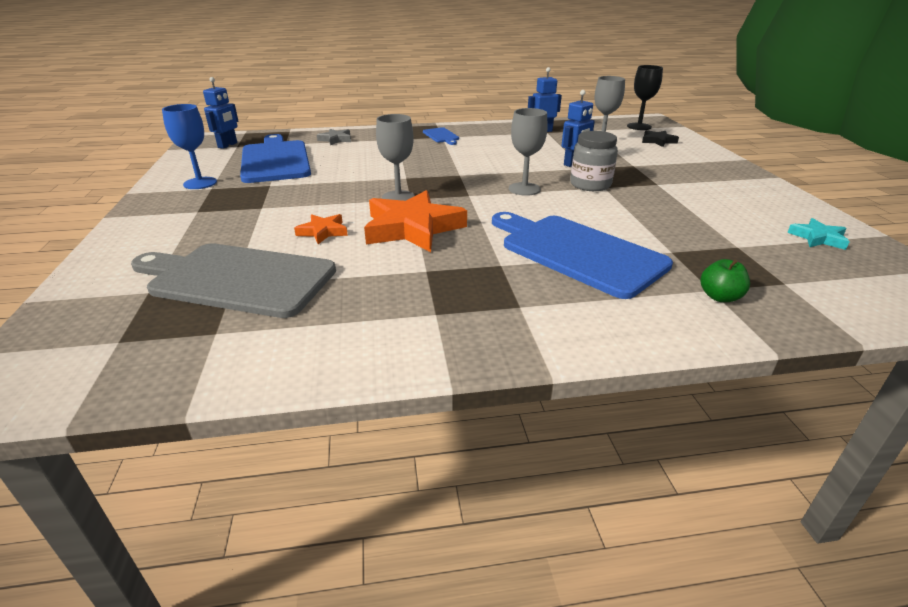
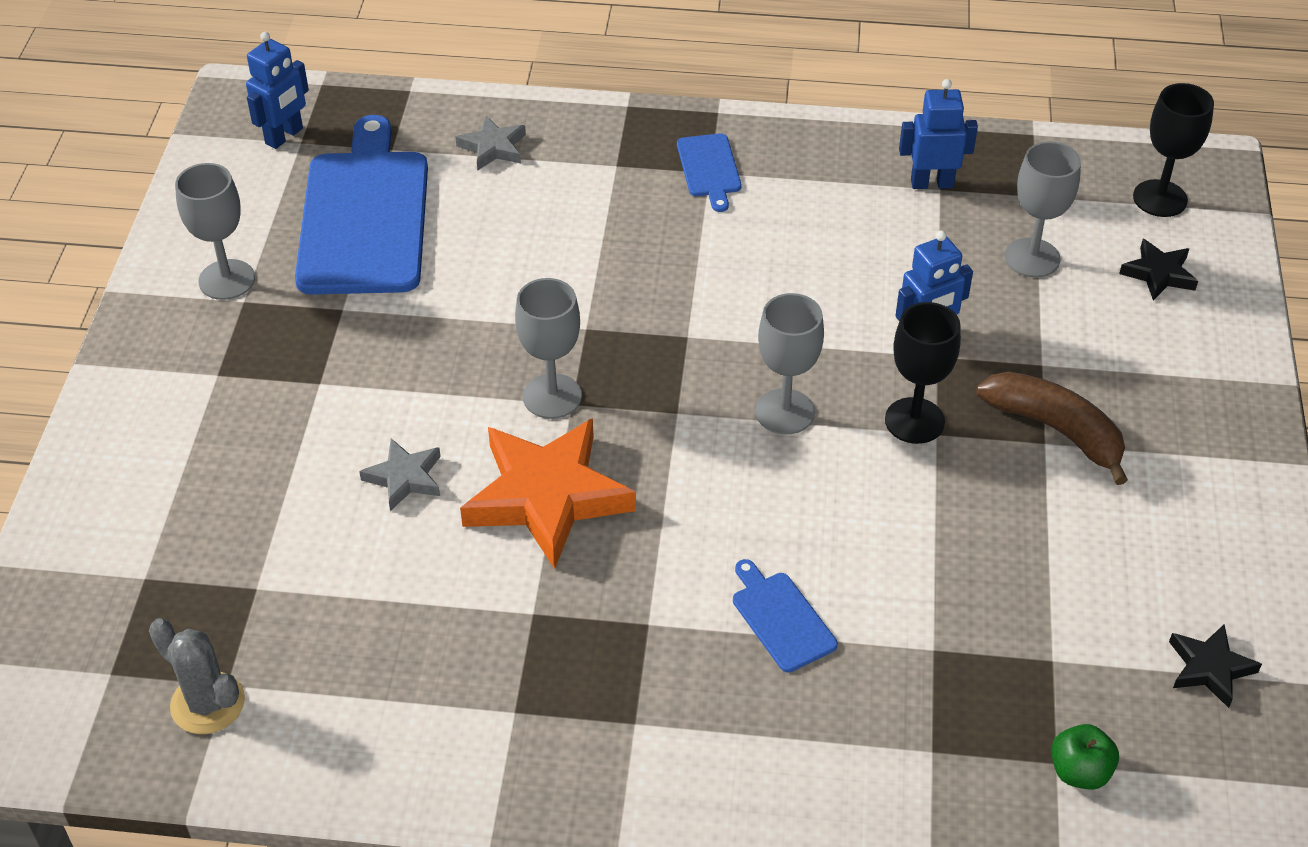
camera: 15 degrees right, 15 degrees up
grey cutting board [131,243,336,318] -> none
blue goblet [162,104,217,189] -> grey goblet [175,163,255,300]
orange star [294,214,348,244] -> grey star [359,439,441,511]
blue cutting board [492,212,673,299] -> blue cutting board [733,559,838,673], size x0.45
grey jar [570,131,618,191] -> black goblet [885,302,961,444]
green apple [700,259,750,302] -> green apple moved to [1051,724,1119,790]
turquoise star [787,218,850,250] -> black star [1169,624,1262,708]
none -> grey cactus [149,618,245,734]
none -> brown banana [976,372,1128,485]

